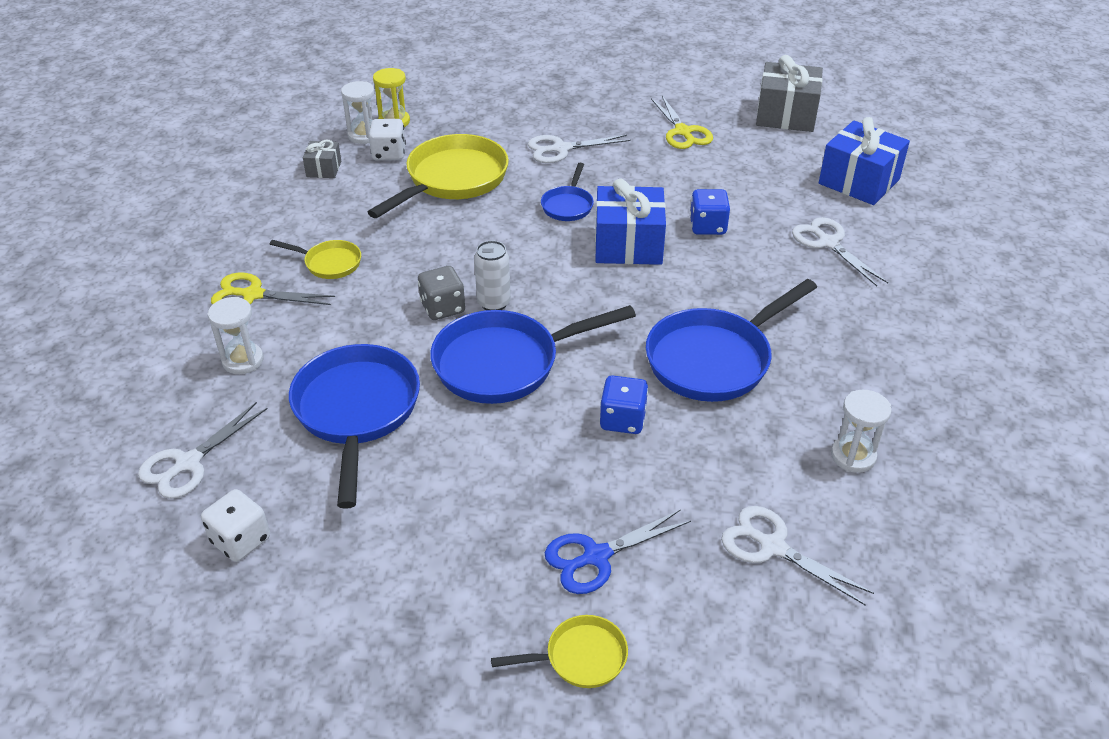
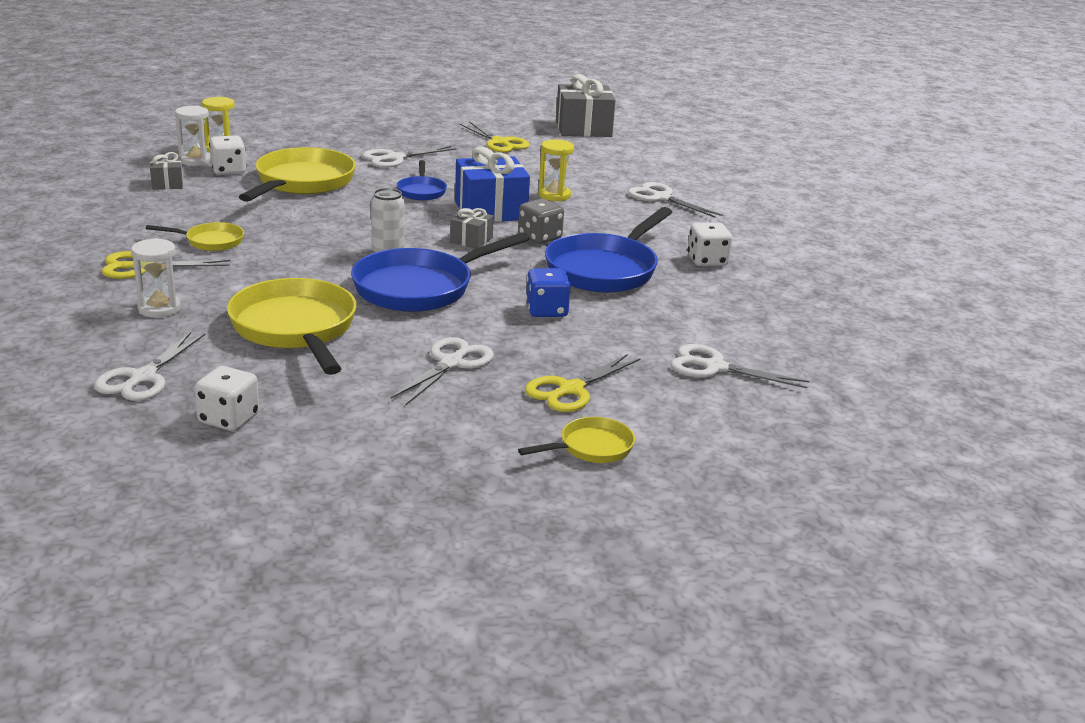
camera: 20 degrees left, 15 degrees down
blue pan [289,344,420,509] -> yellow pan [227,278,357,375]
grey dice [418,266,465,320] -> grey dice moved to [518,199,564,244]
blue scissors [545,509,691,594] -> yellow scissors [525,354,640,412]
blue dice [690,189,730,235] -> yellow hourglass [538,140,574,201]
blue gift [819,117,910,205] -> none
white hourglass [831,390,892,473] -> none
none -> white scissors [391,337,494,405]
none -> grey gift [450,208,494,249]
none -> white dice [688,222,732,266]

